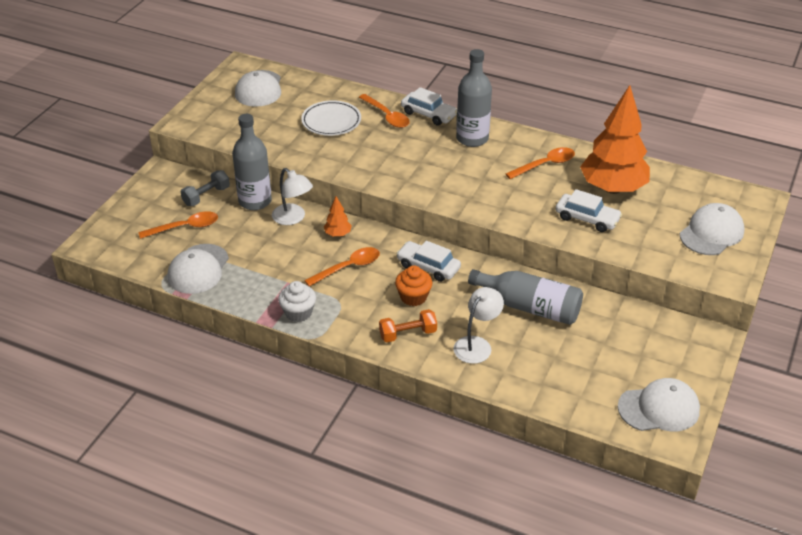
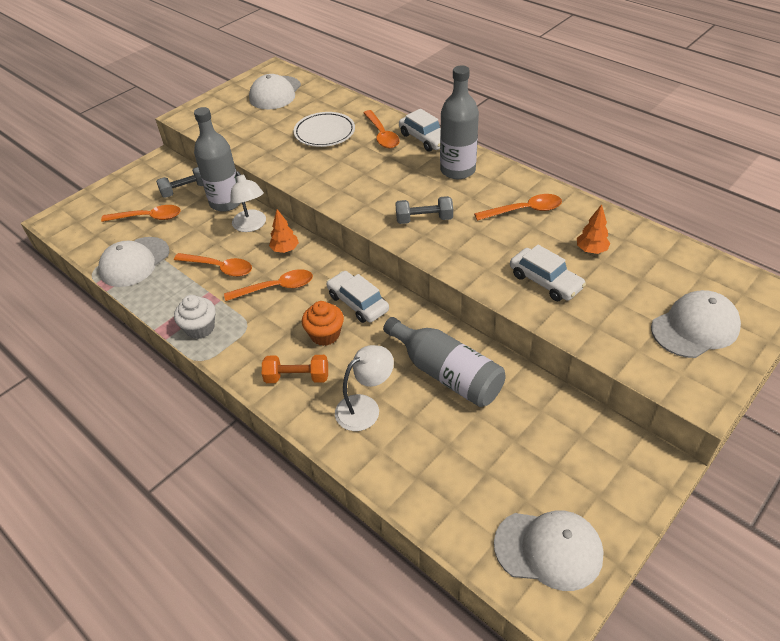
camera: 20 degrees right, 5 degrees up
orange tree [580,85,650,194] -> orange tree [577,204,611,254], size x0.40
none -> orange spoon [174,253,252,277]
none -> grey dumbbell [396,196,453,224]

